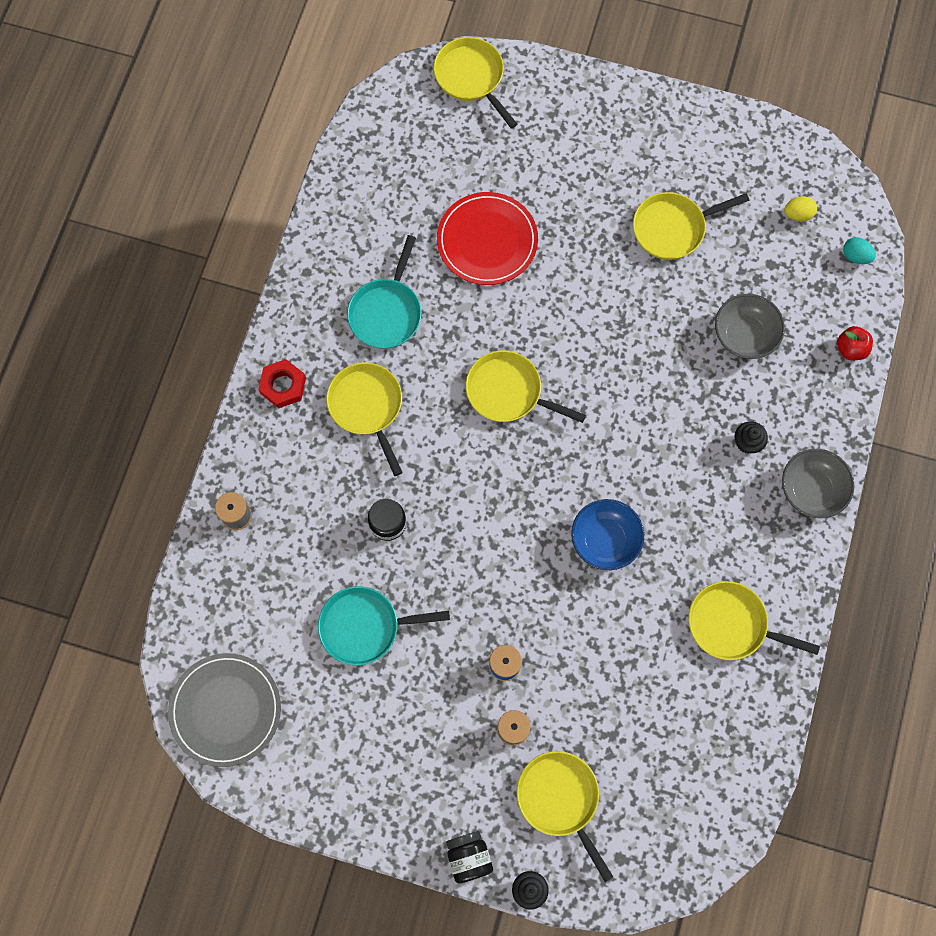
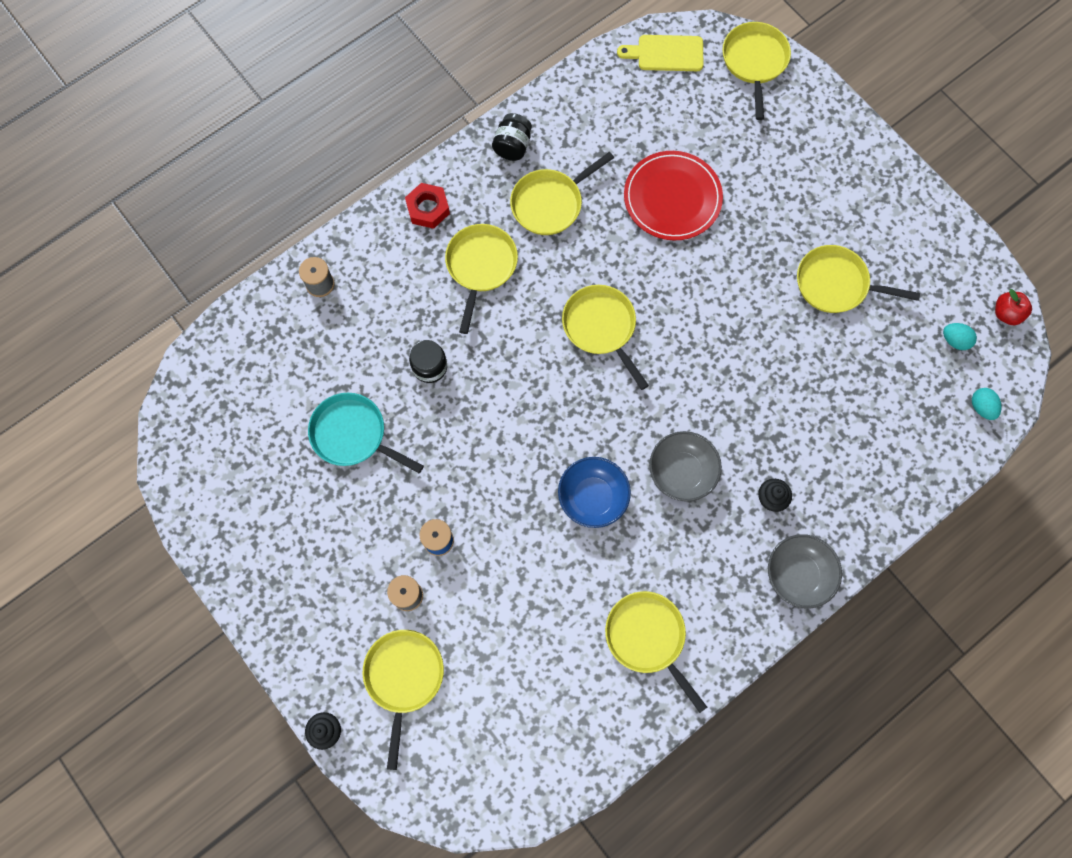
camera: 35 degrees right, 0 degrees up
grey plate [168,653,281,767] -> none
turquoise pan [347,235,422,349] -> yellow pan [510,152,614,235]
black jar [446,831,493,884] -> black jar moved to [492,113,532,161]
grey bowl [715,294,785,359] -> grey bowl moved to [649,431,722,502]
yellow egg [784,196,817,221] -> turquoise egg [943,323,977,350]
red apple [837,326,873,360] -> red apple moved to [995,289,1032,325]
none -> yellow cutting board [617,35,703,71]

